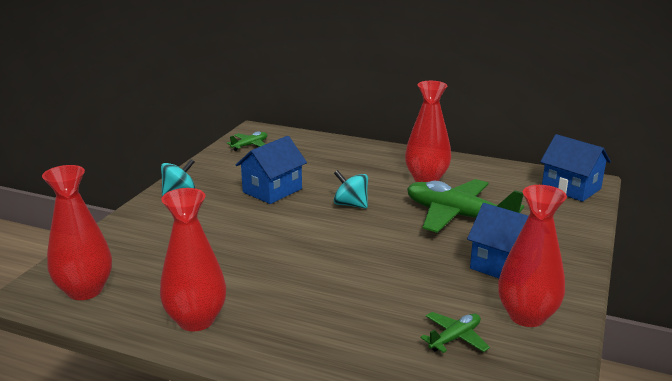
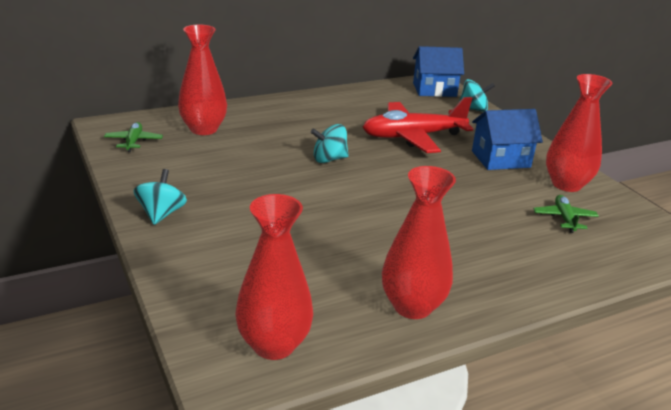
camera: 50 degrees left, 5 degrees up
blue house [236,136,307,204] -> none
red vase [405,81,451,182] -> red vase moved to [178,24,227,135]
green plane [407,179,524,233] -> red plane [362,97,473,153]
none -> turquoise spinning top [459,79,495,112]

